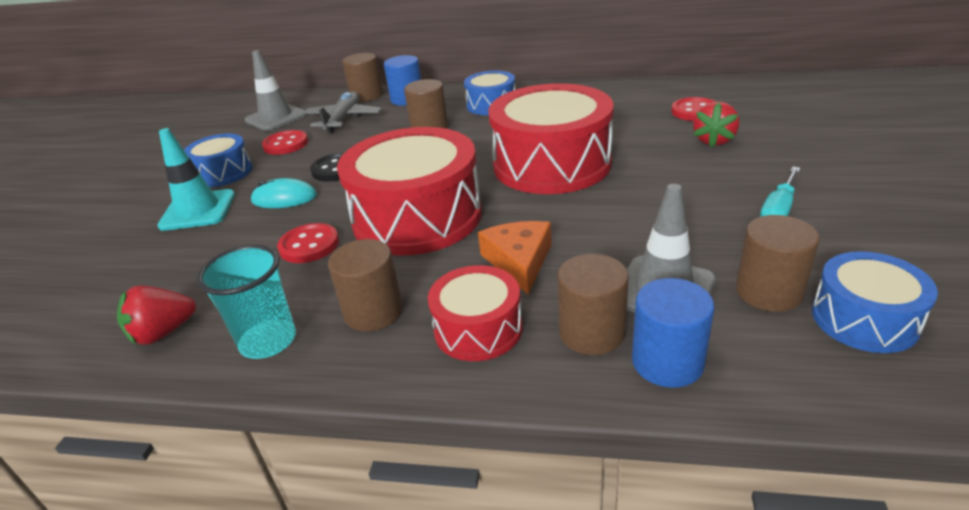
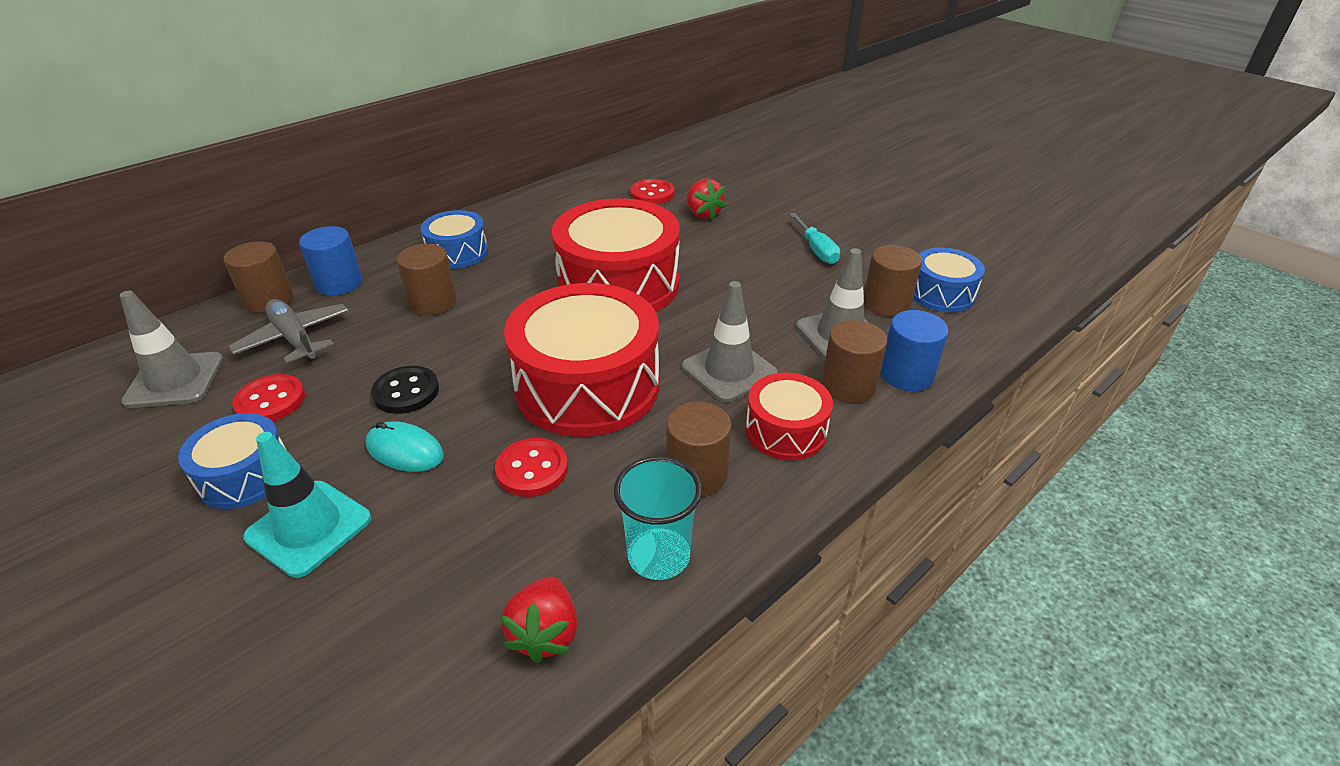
camera: 55 degrees left, 5 degrees up
turquoise mouse [251,178,317,208] -> turquoise mouse turned 75 degrees clockwise [366,421,444,472]
orange cheese [478,221,552,294] -> grey traffic cone [682,281,778,402]

